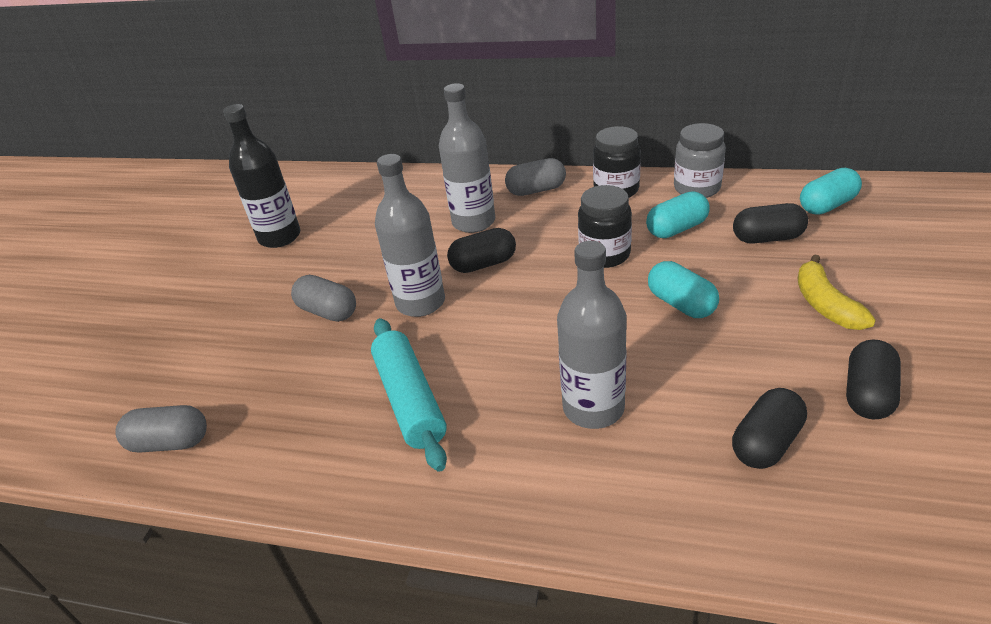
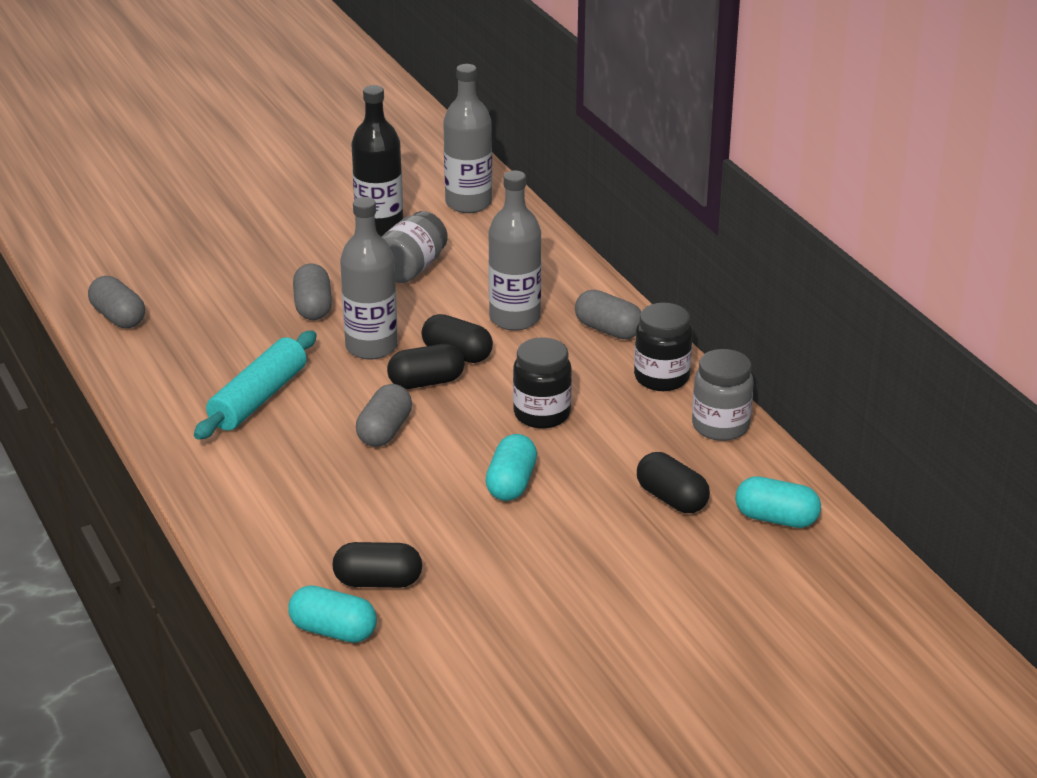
camera: 45 degrees right, 5 degrees down
grey bottle [557,241,627,429] -> grey bottle moved to [443,64,492,213]
turquoise capsule [646,191,710,238] -> turquoise capsule moved to [288,585,377,643]
yellow banana [798,254,876,330] -> none
black capsule [846,339,901,419] -> black capsule moved to [387,344,465,389]
none -> grey capsule [356,384,412,447]
none -> grey jar [382,211,448,283]

